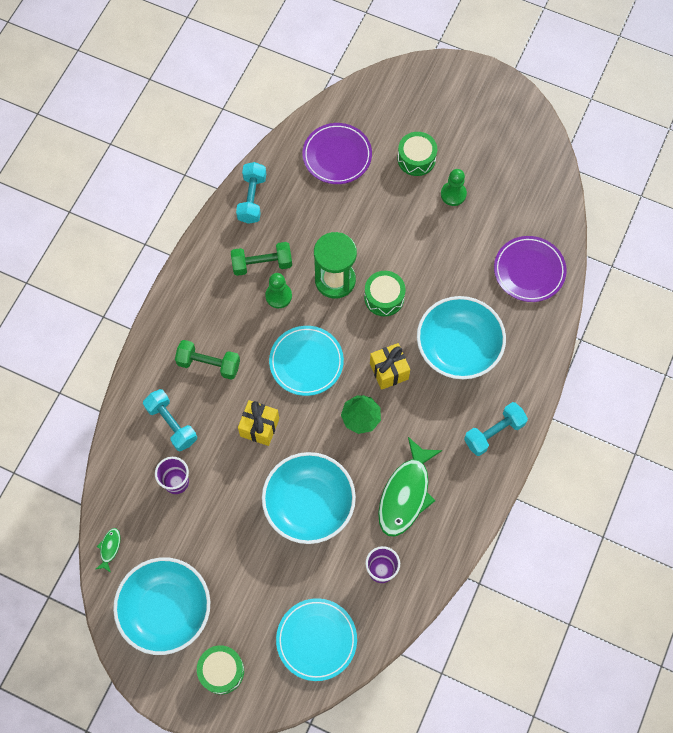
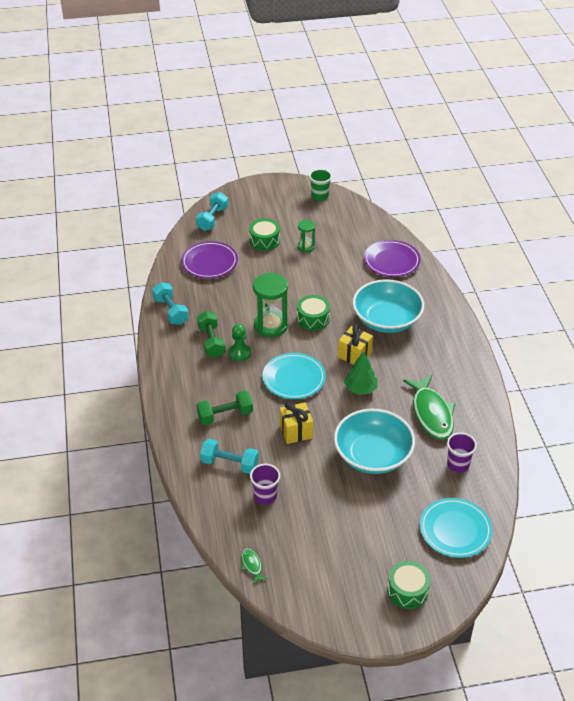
camera: 35 degrees left, 25 degrees down
turquoise bowl [113,557,210,655] -> none
green dumbbell [231,242,292,276] -> green dumbbell turned 60 degrees counterclockwise [197,311,225,358]
green pawn [441,169,467,206] -> green hourglass [298,220,315,252]
turquoise dumbbell [464,402,528,456] -> turquoise dumbbell moved to [196,192,228,231]
none -> green cup [309,169,332,201]

